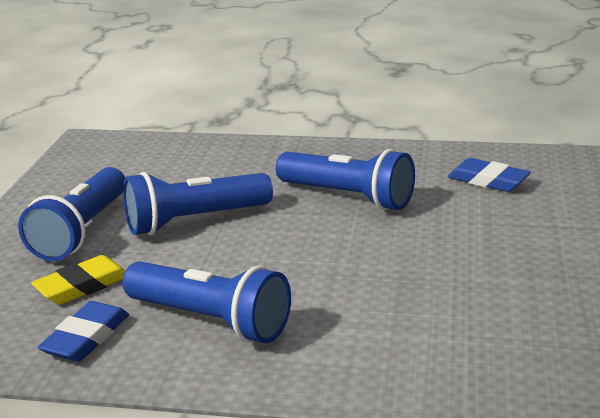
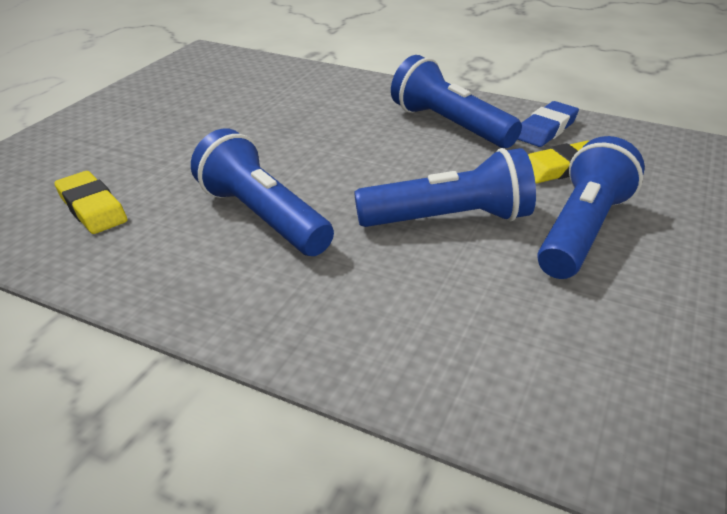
camera: 165 degrees left, 10 degrees up
blue eraser [448,158,531,192] -> yellow eraser [54,171,127,234]

